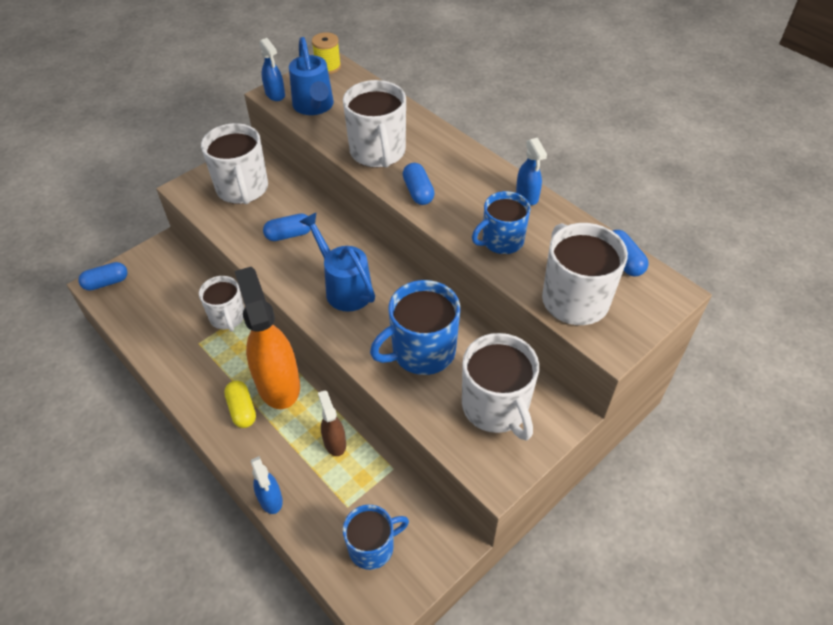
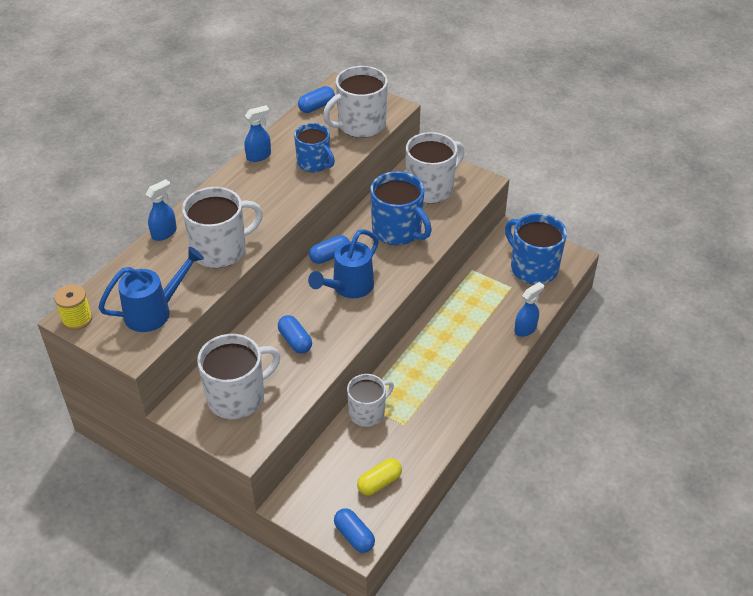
camera: 105 degrees left, 5 degrees down
yellow capsule [224,380,256,428] -> yellow capsule moved to [357,458,402,496]
orange spray bottle [235,267,300,409] -> none
blue spray bottle [259,38,285,101] -> blue spray bottle moved to [145,179,177,241]
brown spray bottle [318,390,346,456] -> none
blue mug [343,504,409,570] -> blue mug [505,213,567,285], size x1.51
blue capsule [403,163,435,205] -> blue capsule moved to [309,235,350,264]

